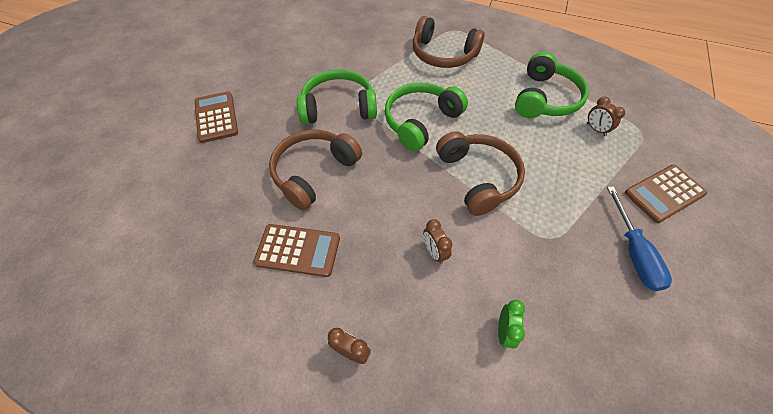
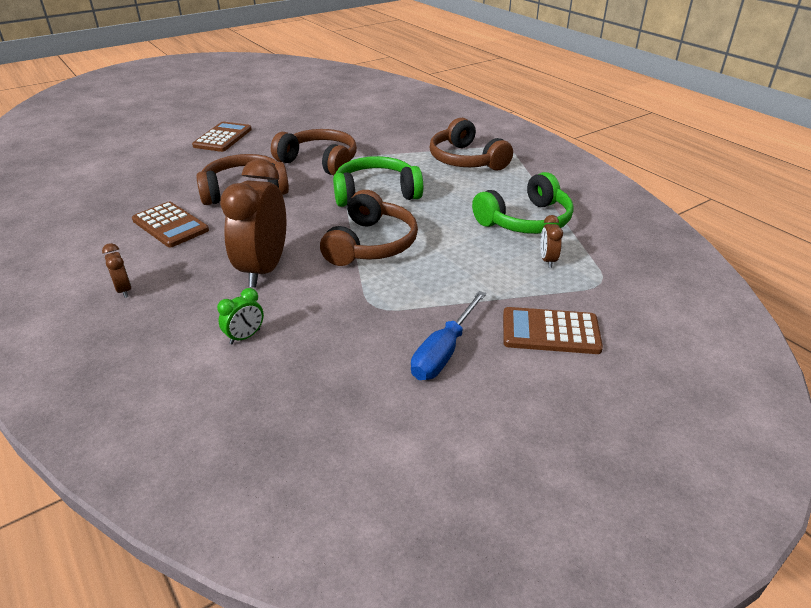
camera: 35 degrees right, 20 degrees down
green headphones [297,69,377,124] -> brown headphones [271,129,357,176]
brown clock [423,219,452,264] -> brown clock [220,159,286,287], size x2.32

